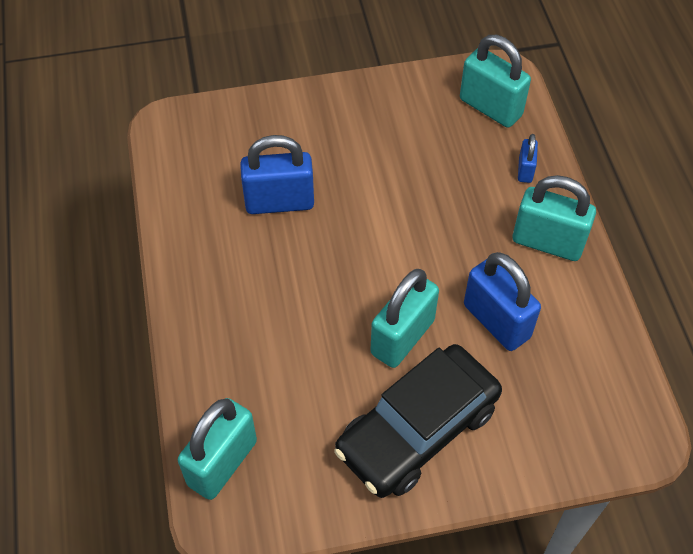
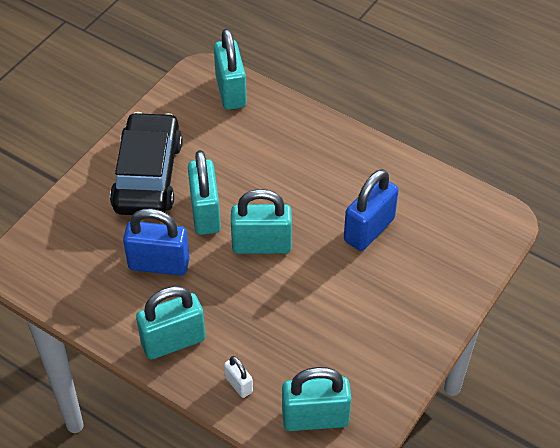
camera: 135 degrees right, 5 degrees down
blue padlock [518,134,538,183] -> white padlock [224,356,253,398]
none -> turquoise padlock [231,189,292,254]

